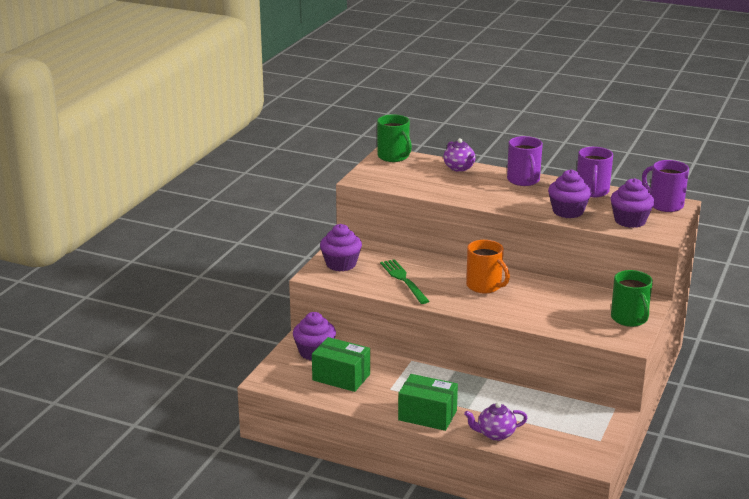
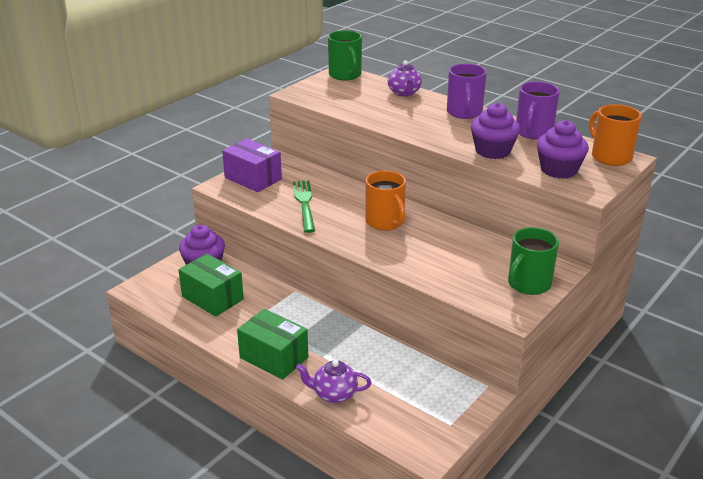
camera: 15 degrees right, 5 degrees up
purple cupcake [320,224,362,271] -> purple box [222,139,282,192]
green mug [611,270,653,327] -> green mug turned 45 degrees clockwise [508,227,559,295]
purple mug [642,160,689,212] -> orange mug [589,104,642,166]

